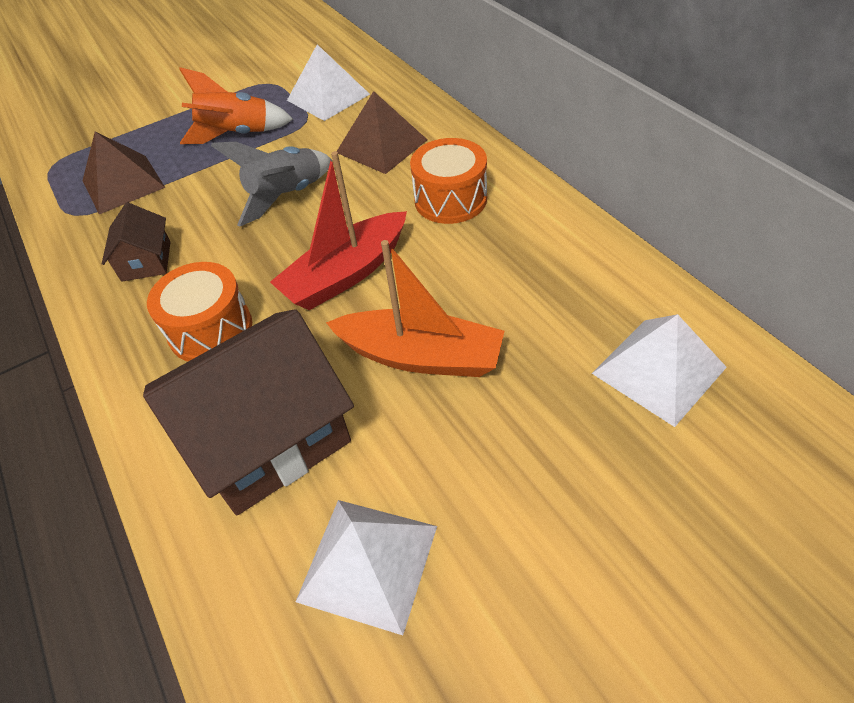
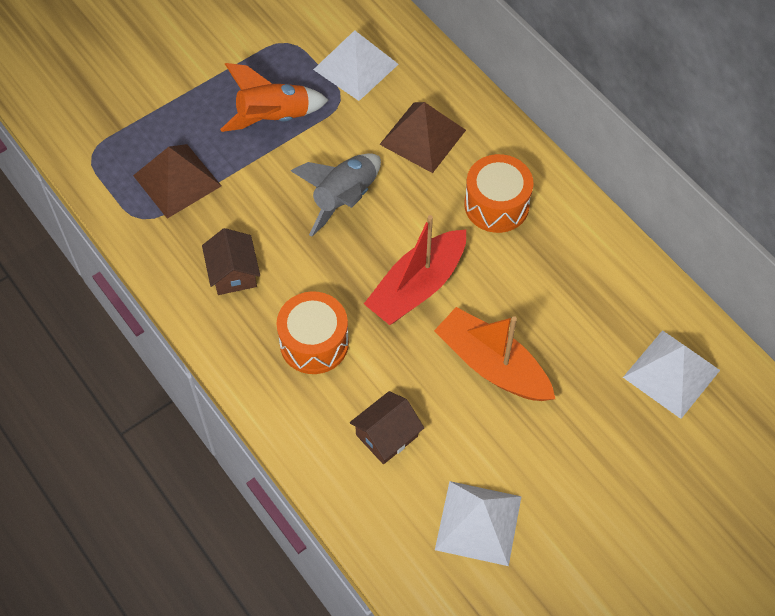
camera: 10 degrees left, 10 degrees up
brown house [143,309,354,515] -> brown house [350,391,424,464], size x0.49
orange boat [326,240,504,377] -> orange boat turned 150 degrees counterclockwise [434,307,555,401]

